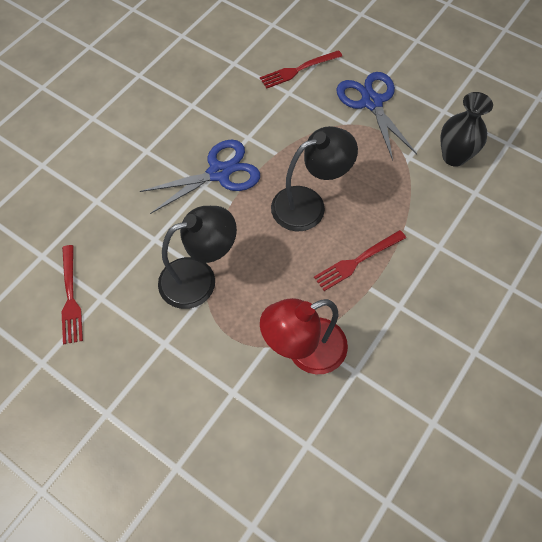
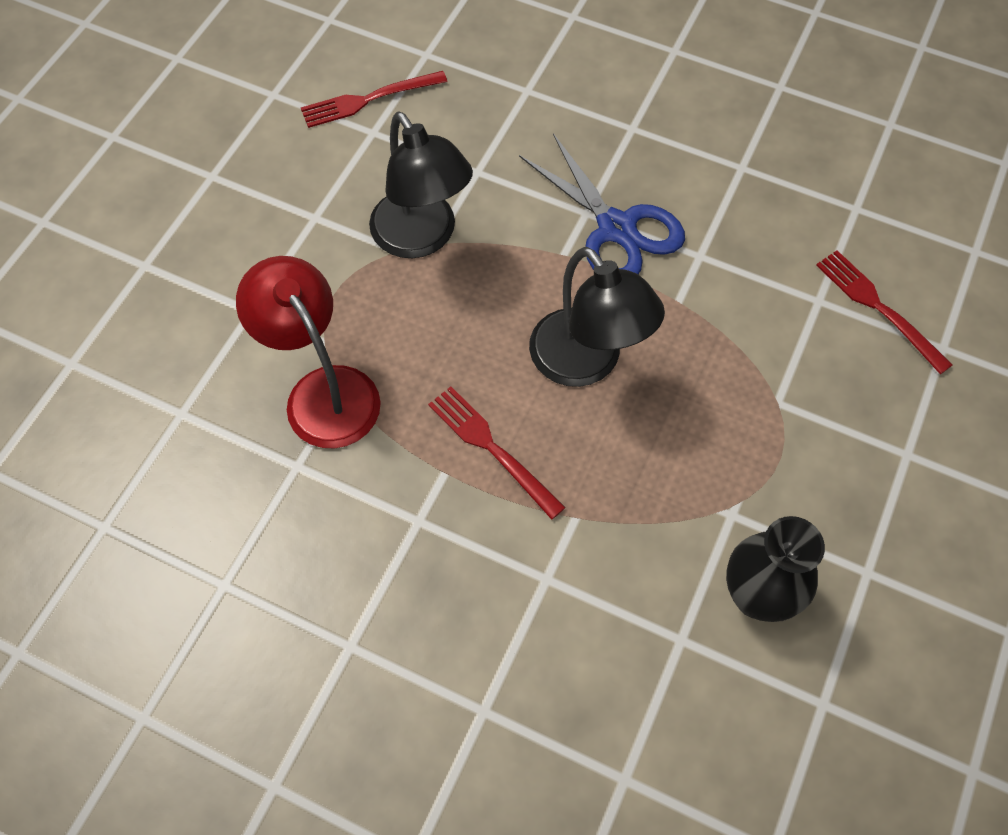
camera: 80 degrees right, 0 degrees up
blue scissors [336,72,417,161] -> none

